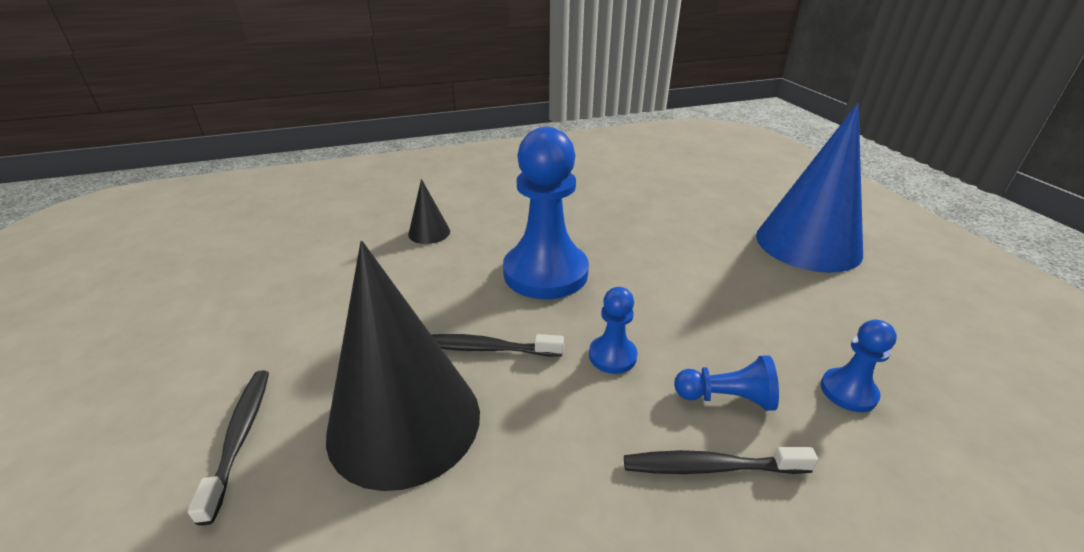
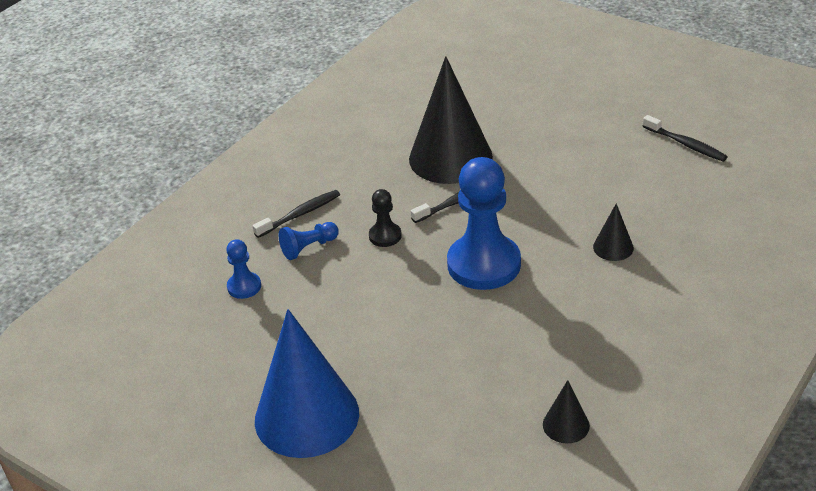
camera: 145 degrees right, 5 degrees up
black toothbrush [188,370,269,525] -> black toothbrush moved to [643,115,728,162]
blue pawn [589,287,638,374] -> black pawn [369,189,402,247]
none -> black cone [543,380,590,443]

